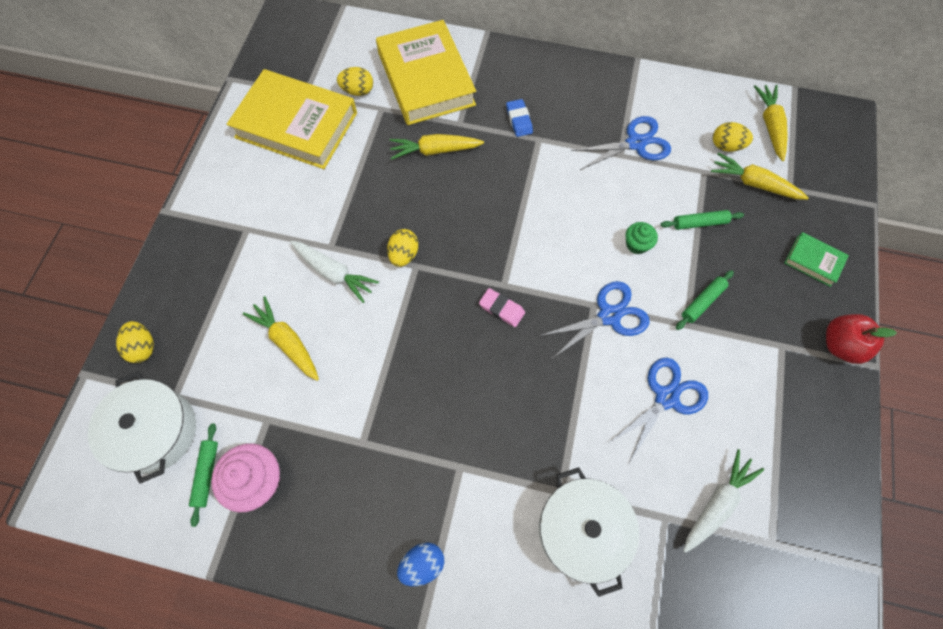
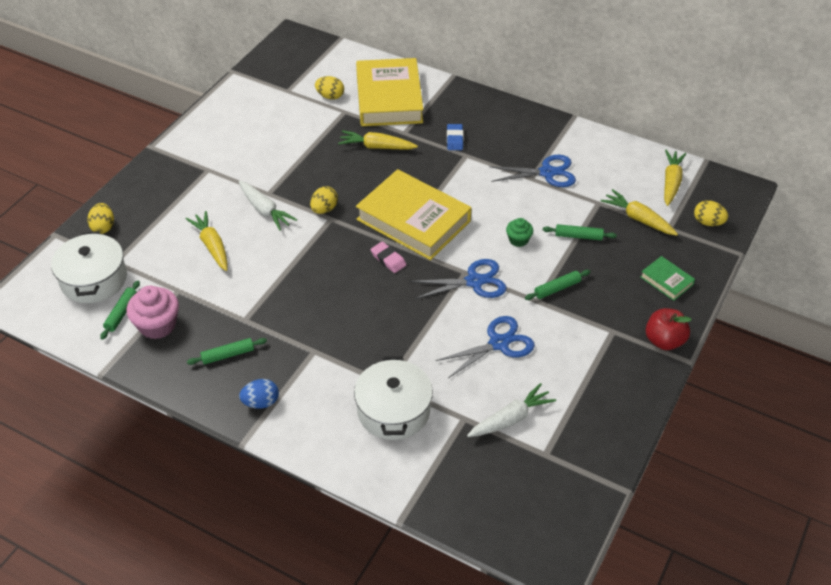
camera: 15 degrees right, 20 degrees down
yellow book [227,69,357,169] -> yellow book moved to [356,169,471,260]
yellow egg [713,122,753,152] -> yellow egg moved to [694,200,728,226]
none -> green rolling pin [187,338,267,365]

